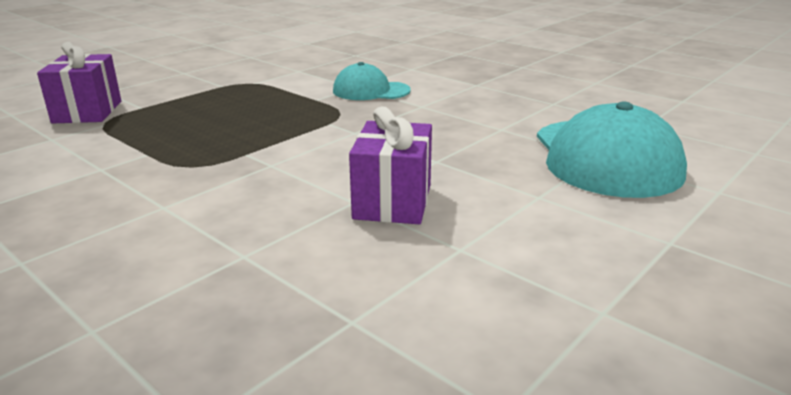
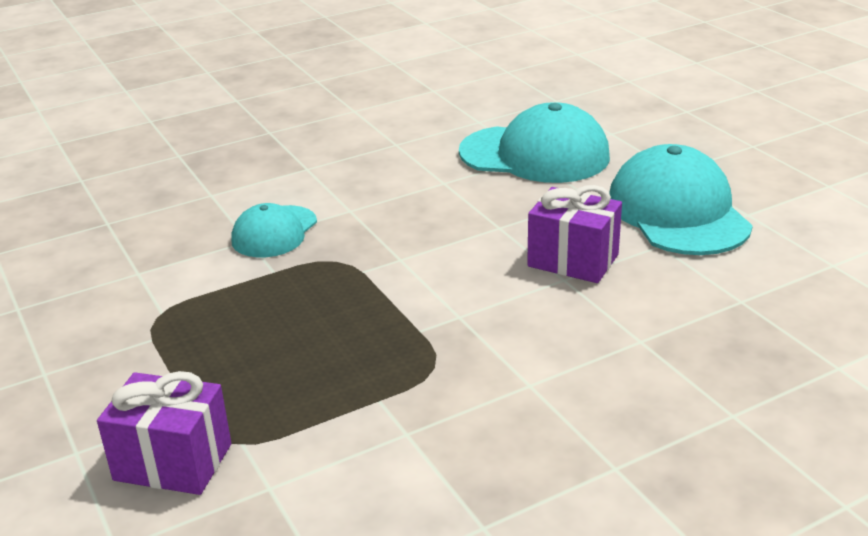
camera: 70 degrees left, 5 degrees up
none -> turquoise cap [609,144,753,255]

